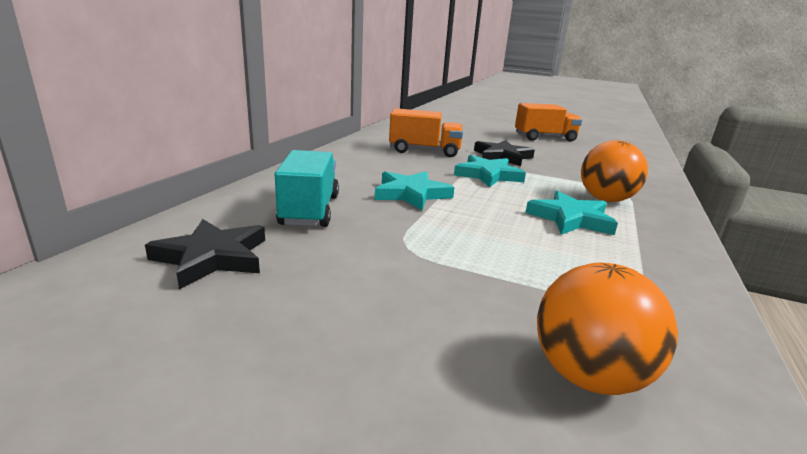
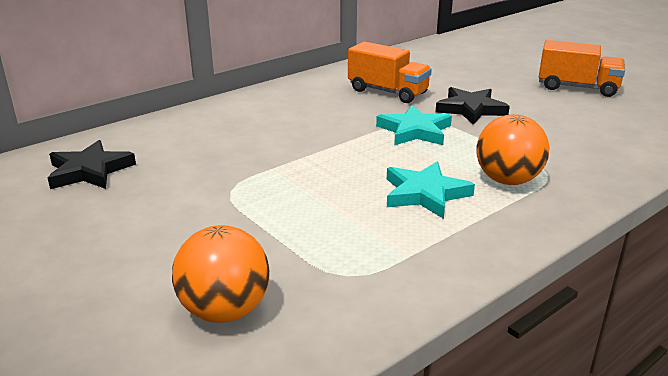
camera: 30 degrees right, 5 degrees up
turquoise truck [275,150,339,227] -> none
turquoise star [375,171,454,210] -> none

